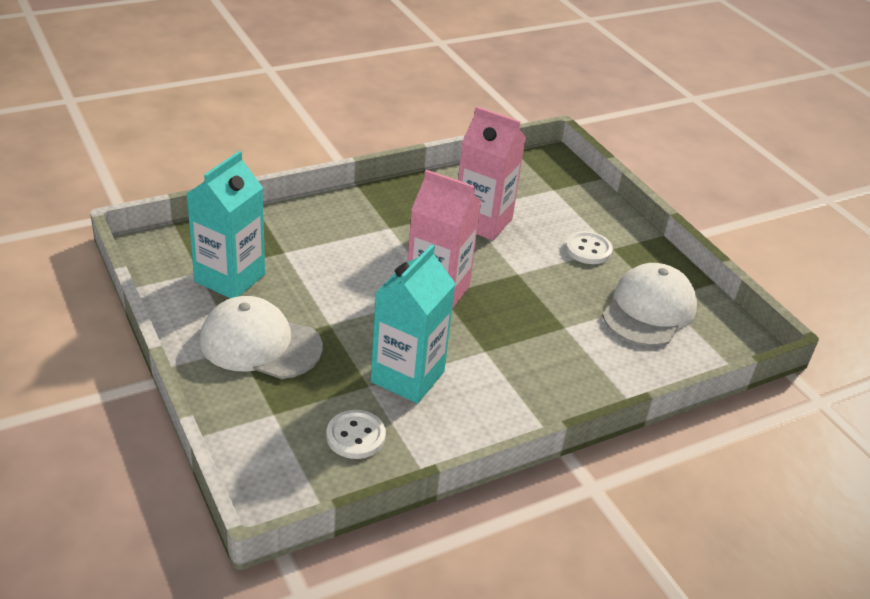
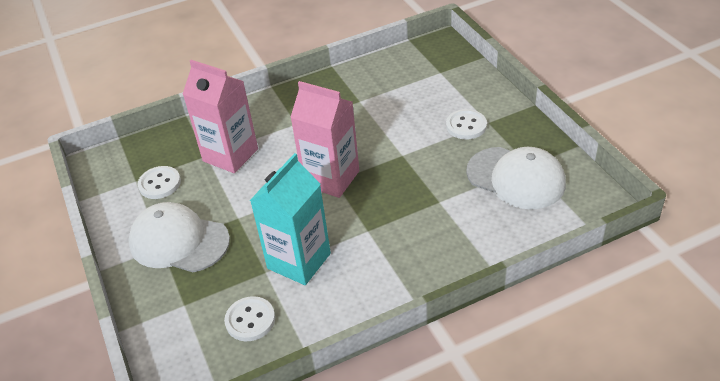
camera: 10 degrees right, 5 degrees up
turquoise carton [187,151,265,298] -> white button [138,166,181,199]
pink carton [458,106,526,240] -> pink carton moved to [183,60,258,173]
white cap [602,263,697,346] -> white cap turned 90 degrees clockwise [466,147,566,209]

